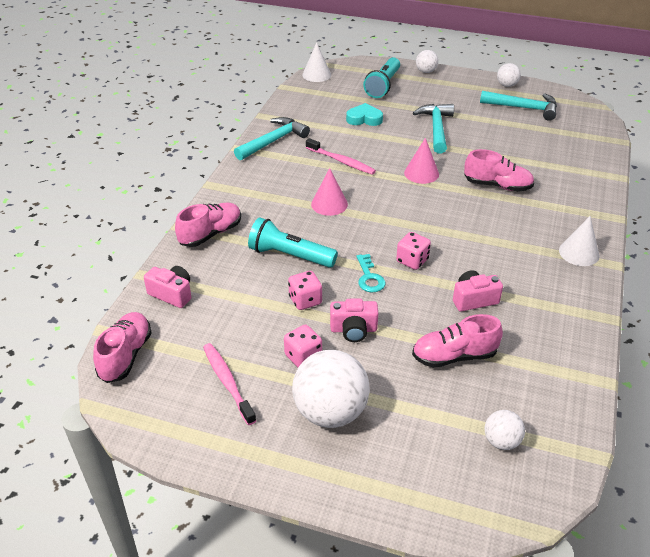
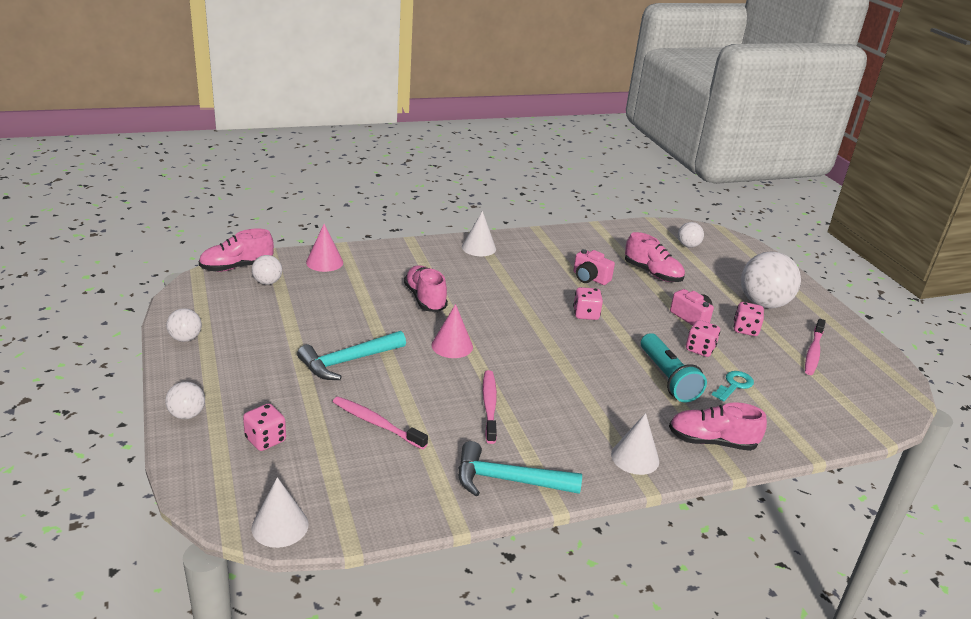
camera: 130 degrees left, 10 degrees down
pink shoe [93,312,151,383] -> pink shoe moved to [199,229,274,272]
pink camera [144,266,191,308] -> none
pink cone [311,168,348,216] -> pink cone moved to [306,224,343,272]
turquoise heart [346,103,383,126] -> pink toothbrush [333,397,428,450]
turquoise key [356,254,386,293] -> turquoise key moved to [712,371,754,402]
turquoise flashlight [363,57,400,98] -> pink dice [243,404,286,451]
turquoise hammer [480,91,557,121] -> none
none -> white ball [252,255,282,285]
none -> white cone [611,413,659,475]

